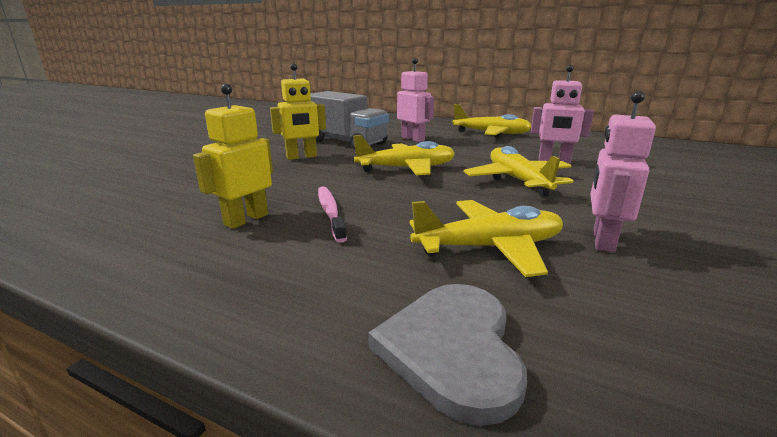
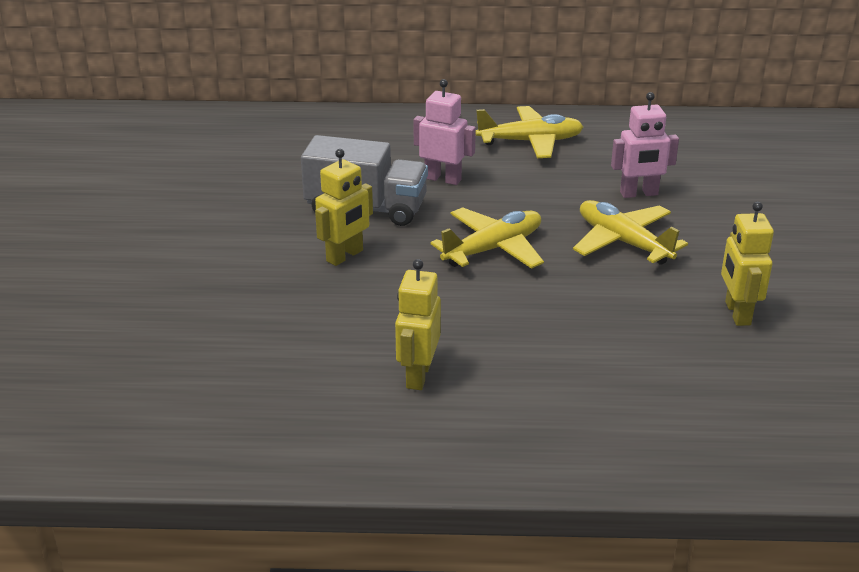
camera: 25 degrees left, 10 degrees up
pink toothbrush [318,186,347,243] -> none
grey heart [368,284,527,426] -> none
yellow plane [410,200,563,277] -> none
pink robot [591,91,656,253] -> yellow robot [721,202,774,326]

